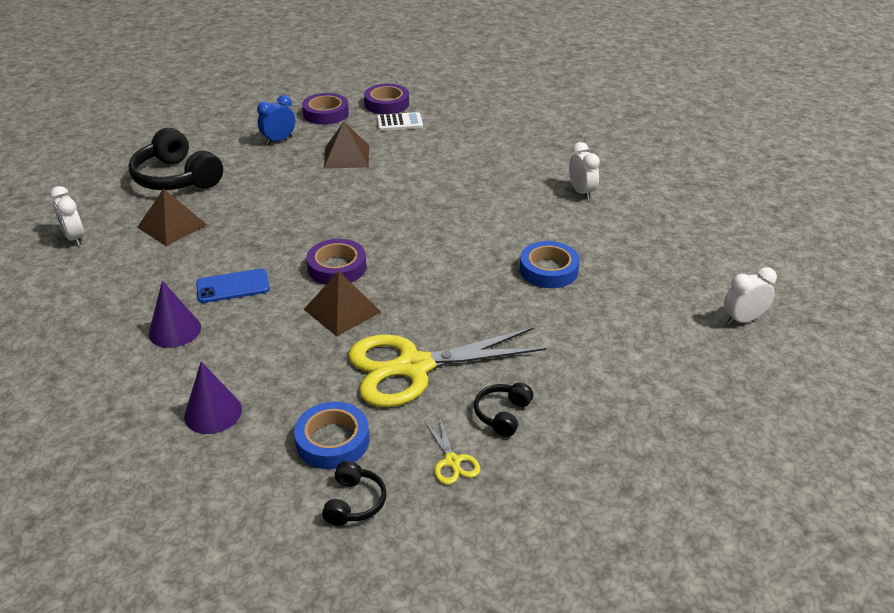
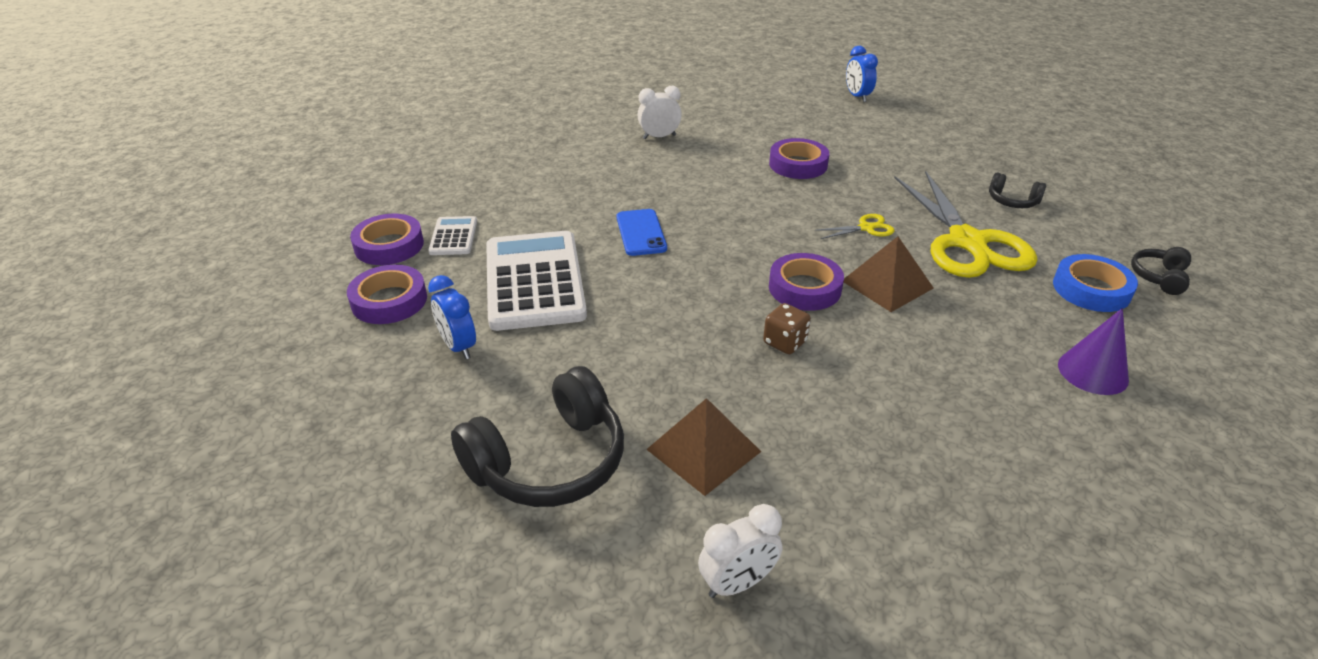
camera: 85 degrees left, 0 degrees up
purple cone [149,281,201,348] -> none
blue phone [196,269,270,303] -> blue phone moved to [617,209,667,256]
black headphones [322,461,387,526] -> black headphones turned 75 degrees counterclockwise [1131,247,1191,295]
brown pyramid [324,122,369,169] -> white calculator [486,231,587,331]
yellow scissors [425,416,480,485] -> yellow scissors moved to [815,214,894,239]
blue tape [520,241,580,288] -> purple tape [769,138,829,179]
white clock [724,267,777,325] -> blue clock [846,46,878,102]
none -> brown dice [763,303,811,354]

